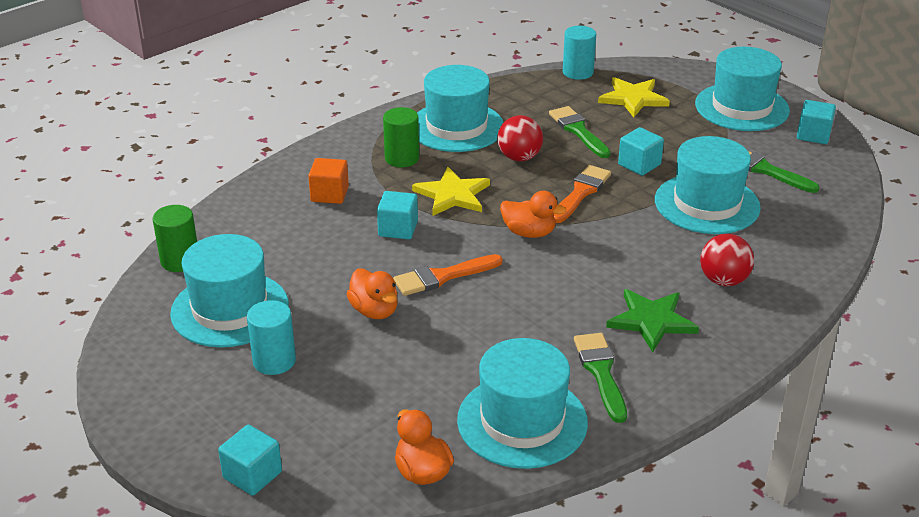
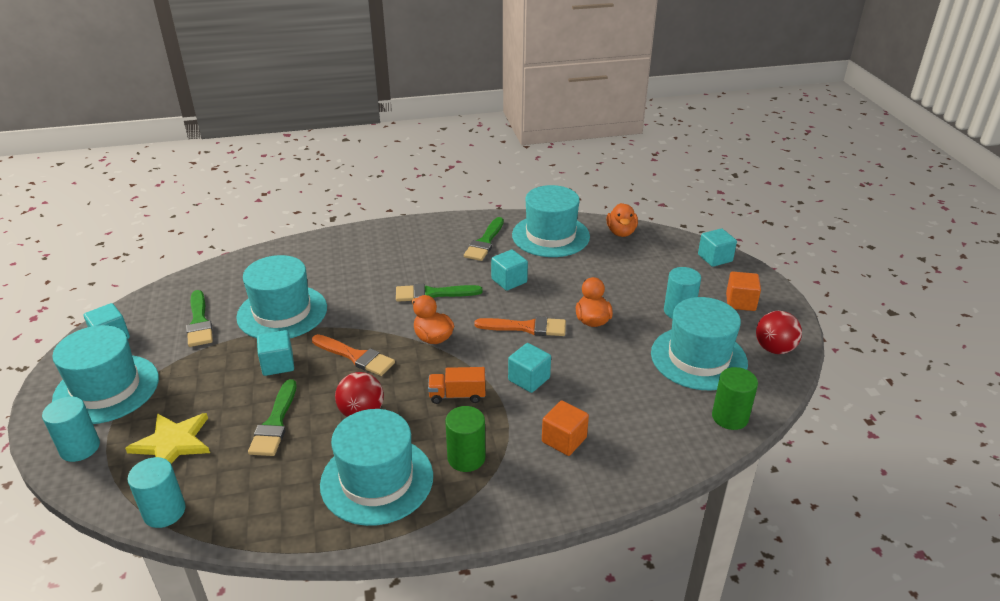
camera: 150 degrees left, 0 degrees up
yellow star [412,167,490,216] -> orange truck [428,367,485,404]
orange brush [553,165,611,223] -> orange brush turned 120 degrees counterclockwise [312,334,395,376]
green star [606,289,699,352] -> none
red ball [700,234,754,286] -> red ball moved to [756,311,802,354]
none -> turquoise cylinder [42,396,100,462]
none -> green brush [396,284,483,302]
none -> turquoise cube [491,250,528,291]
none -> orange cube [726,272,761,311]

